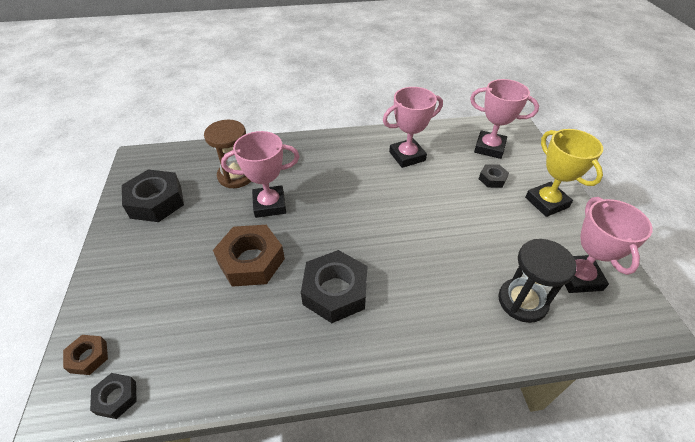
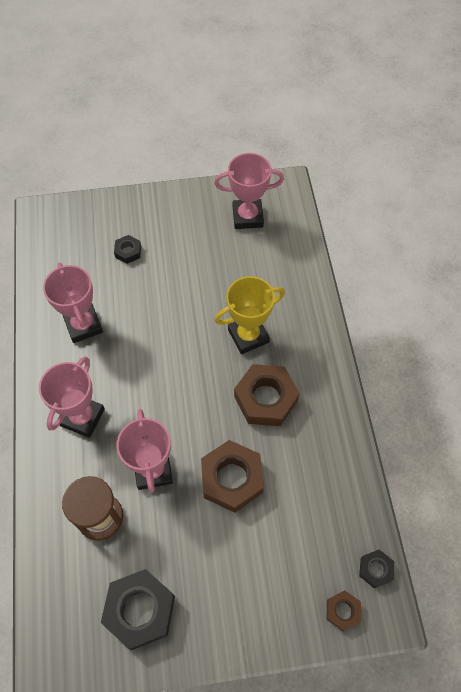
camera: 90 degrees left, 15 degrees up
black nut [301,250,368,323] -> brown nut [234,364,300,426]
pink trophy [470,79,539,159] -> pink trophy moved to [39,356,105,438]
black hourglass [498,239,577,323] -> none
yellow trophy [525,129,603,217] -> yellow trophy moved to [214,276,285,354]

